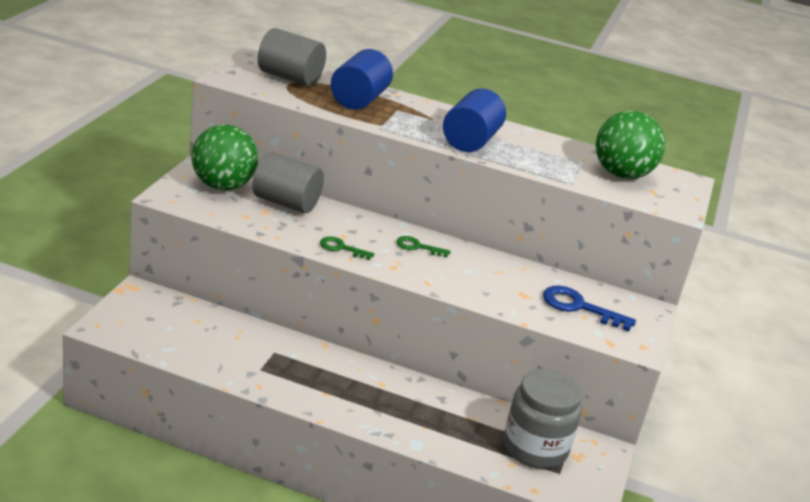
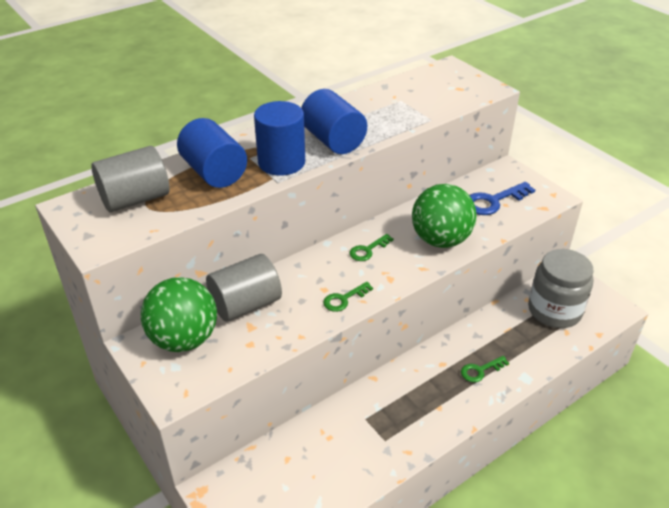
camera: 50 degrees left, 10 degrees up
green ball [596,111,665,179] -> green ball moved to [412,184,477,248]
none -> blue cylinder [254,101,305,176]
none -> green key [461,356,509,382]

